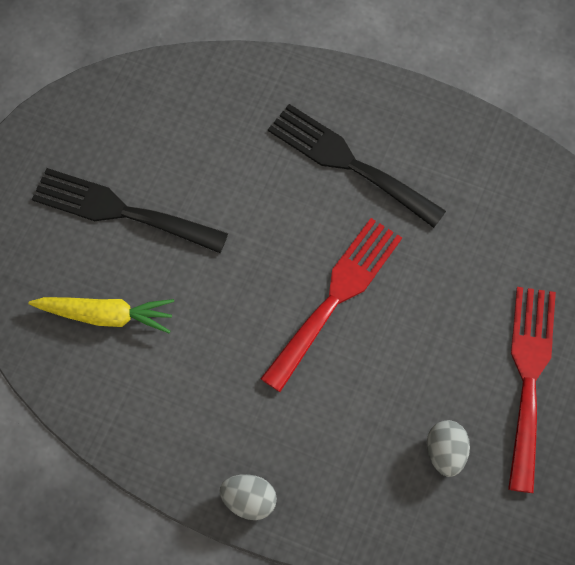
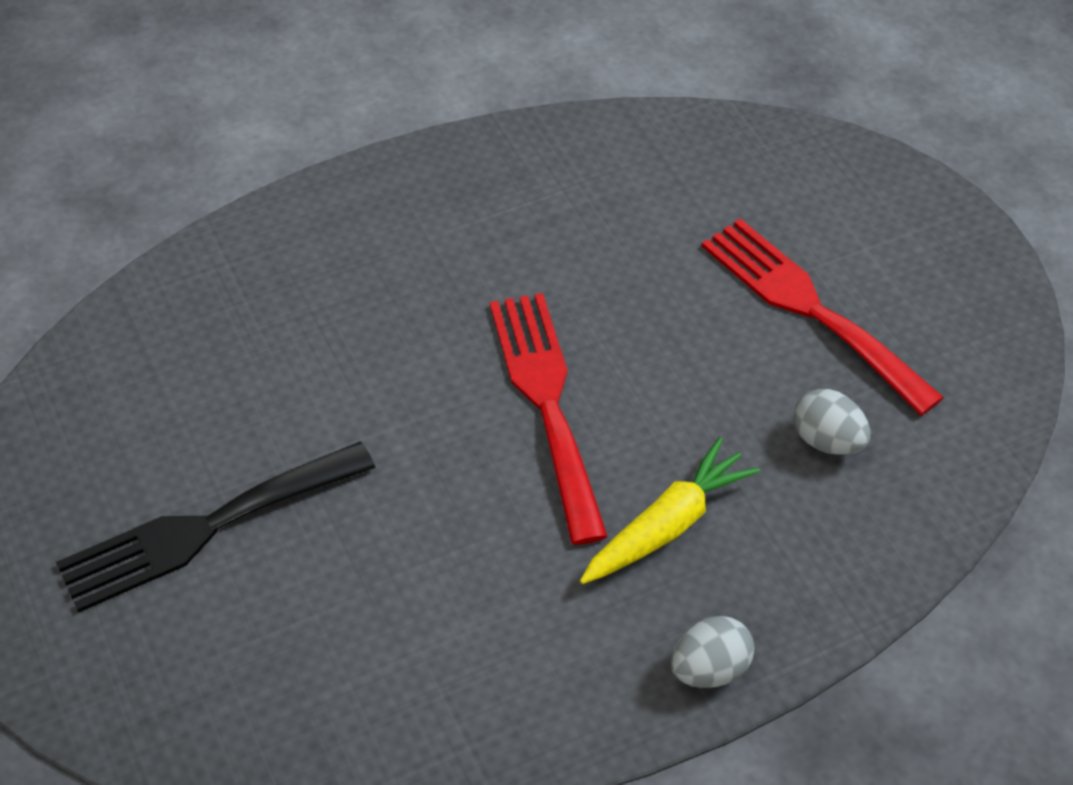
camera: 50 degrees left, 15 degrees down
yellow carrot [29,297,174,333] -> yellow carrot moved to [580,437,760,584]
black fork [268,104,446,228] -> none

